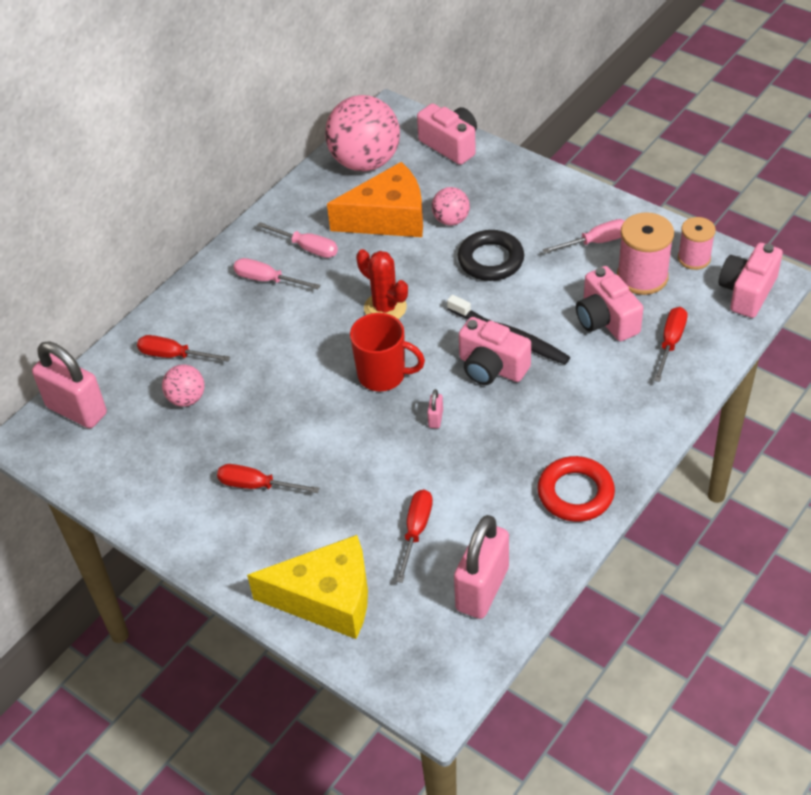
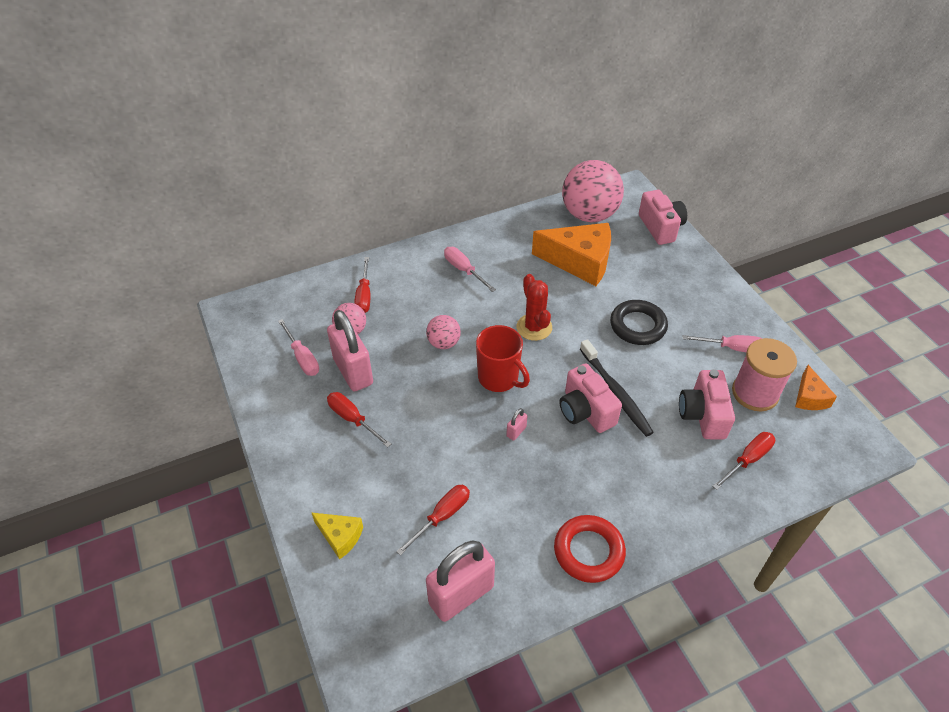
camera: 25 degrees right, 0 degrees up
pink padlock [32,341,107,428] -> pink padlock moved to [327,310,373,391]
red screwdriver [137,335,230,361] -> red screwdriver turned 135 degrees counterclockwise [354,257,370,313]
yellow cheese [247,535,368,639] -> yellow cheese [311,512,363,560], size x0.50
pink screwdriver [257,222,338,258] -> pink screwdriver moved to [278,319,319,376]
pink ball [432,187,470,226] -> pink ball moved to [426,315,461,349]
pink spool [678,217,716,270] -> orange cheese [795,365,837,410]
pink camera [719,243,783,318] -> none

